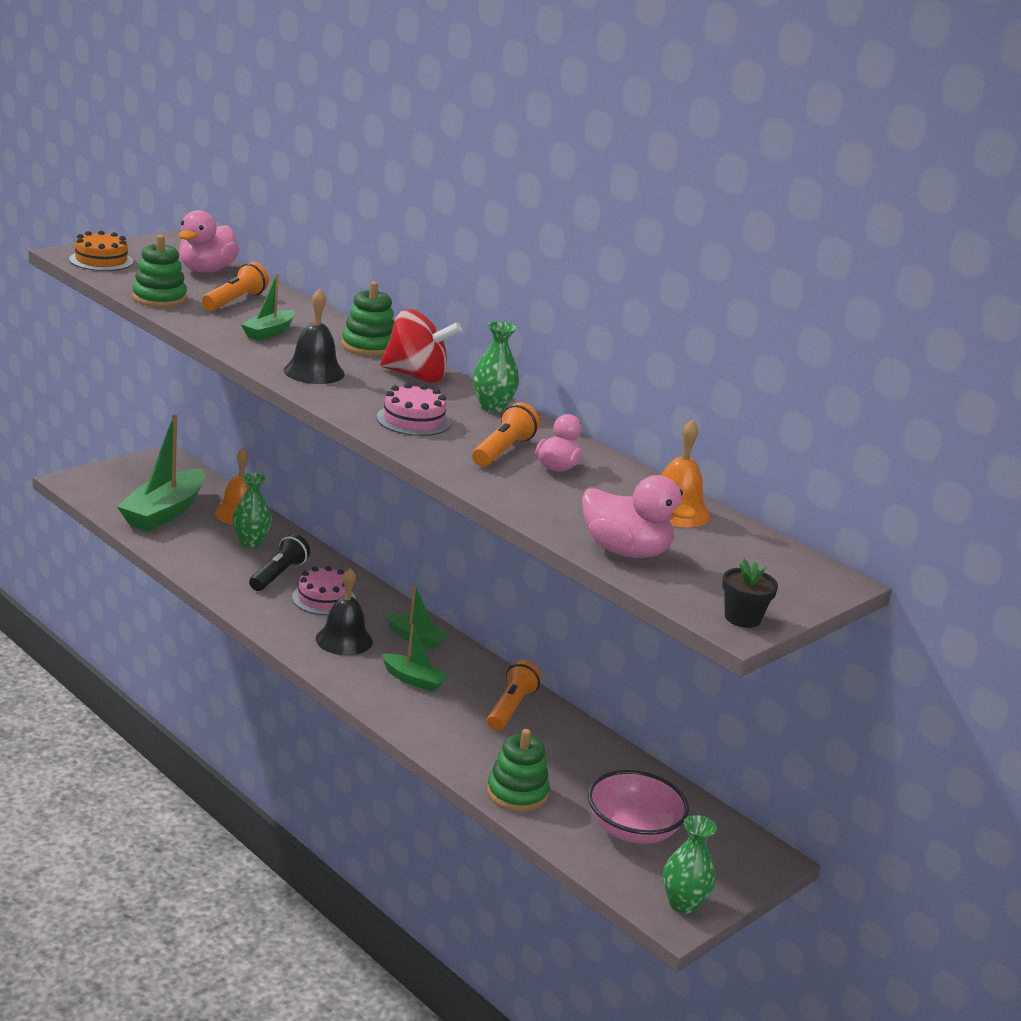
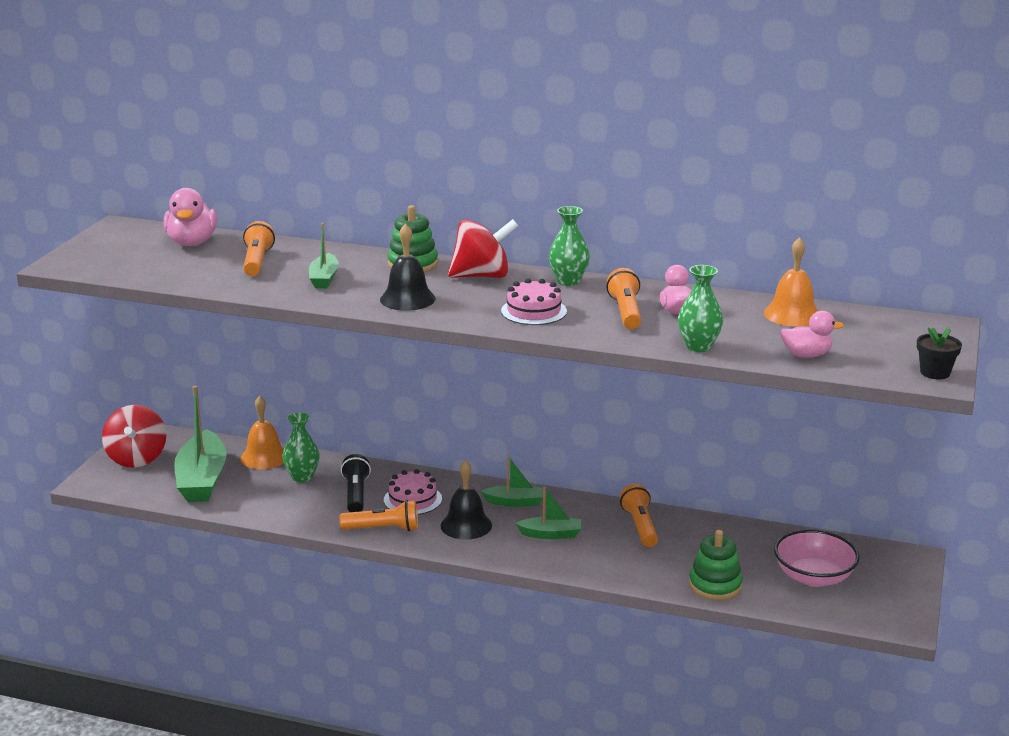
camera: 25 degrees left, 0 degrees up
orange cake [69,230,133,271] -> none
green stacking toy [132,235,187,308] -> none
pink duck [582,475,696,558] -> pink duck [780,311,844,358], size x0.65
green vase [663,815,717,914] -> green vase moved to [678,265,723,352]
none -> red spinning top [102,405,166,468]
none -> orange flashlight [339,500,418,531]

